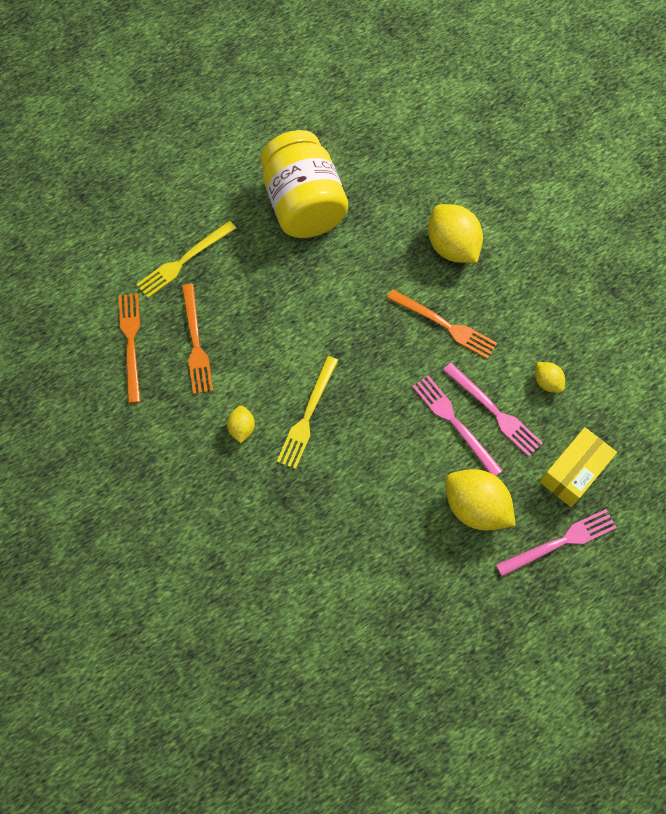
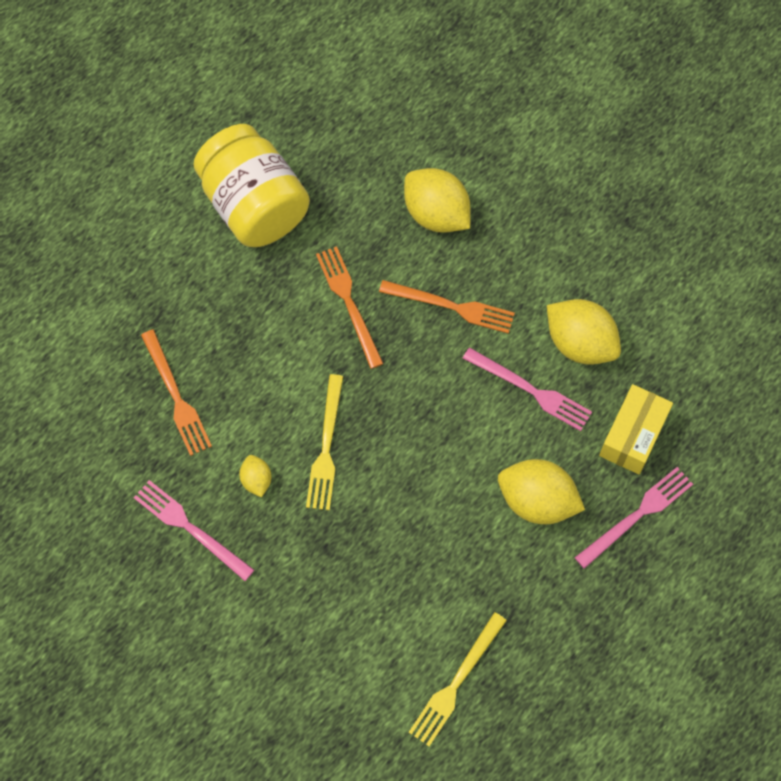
camera: 15 degrees left, 0 degrees up
orange fork [118,293,141,403] -> orange fork moved to [316,246,384,369]
yellow fork [136,221,236,298] -> yellow fork moved to [408,612,507,746]
pink fork [412,375,503,476] -> pink fork moved to [134,480,254,581]
yellow lemon [535,362,565,393] -> yellow lemon [547,299,621,365], size x1.99

